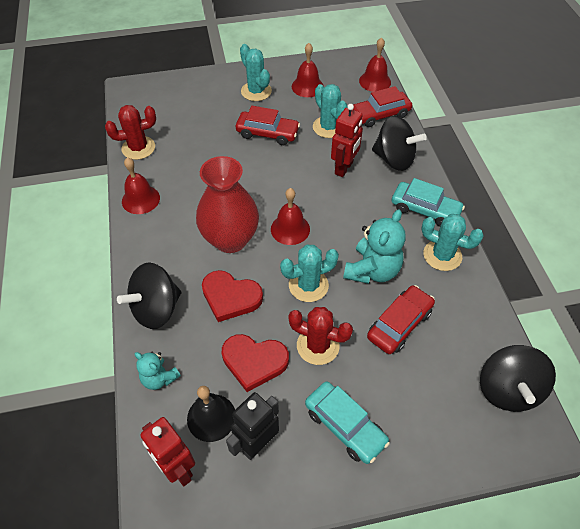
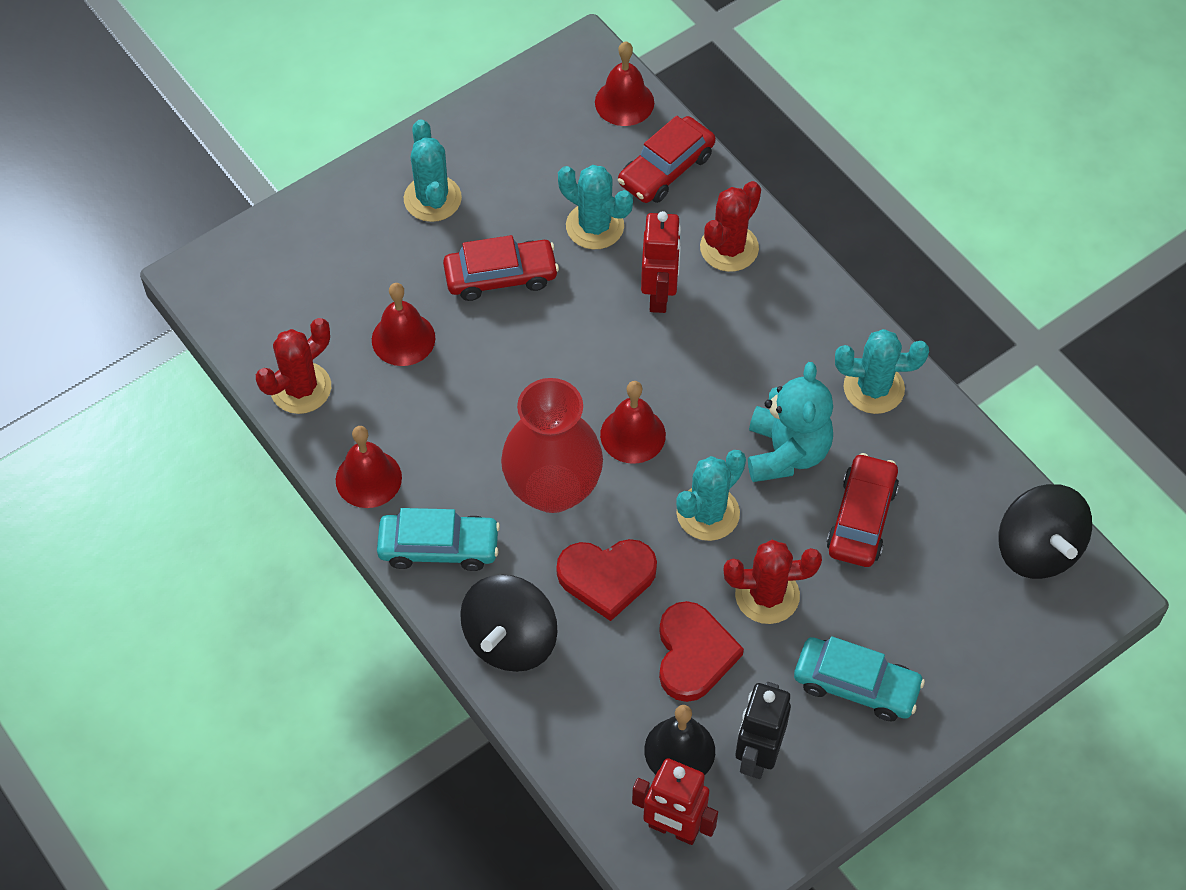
camera: 25 degrees left, 5 degrees up
turquoise teddy bear [134,352,181,390] -> none
red heart [221,334,289,392] -> red heart turned 75 degrees counterclockwise [659,601,744,702]
turquoise cactus [240,44,272,101] -> turquoise cactus turned 45 degrees clockwise [404,119,462,222]
red bell [292,43,323,97] -> red bell moved to [372,283,435,366]
black spinning top [372,116,427,171] -> red cactus [700,181,761,272]
turquoise car [392,178,465,227] -> turquoise car moved to [377,508,500,571]

